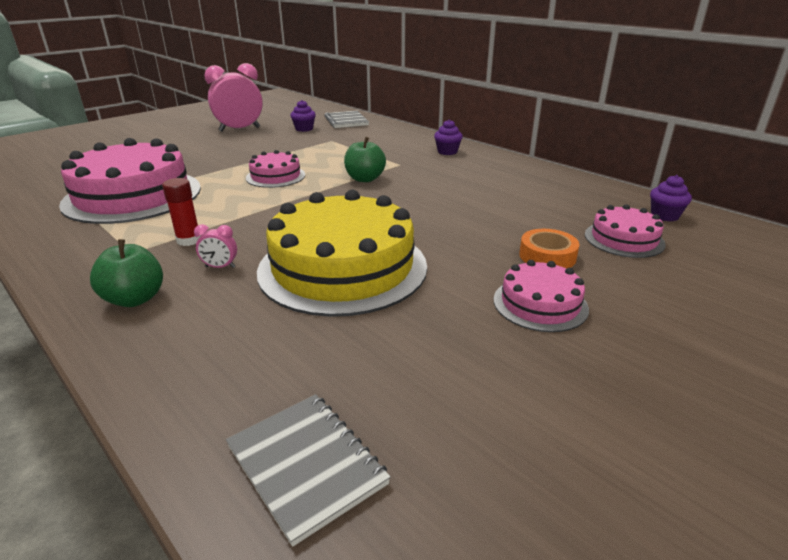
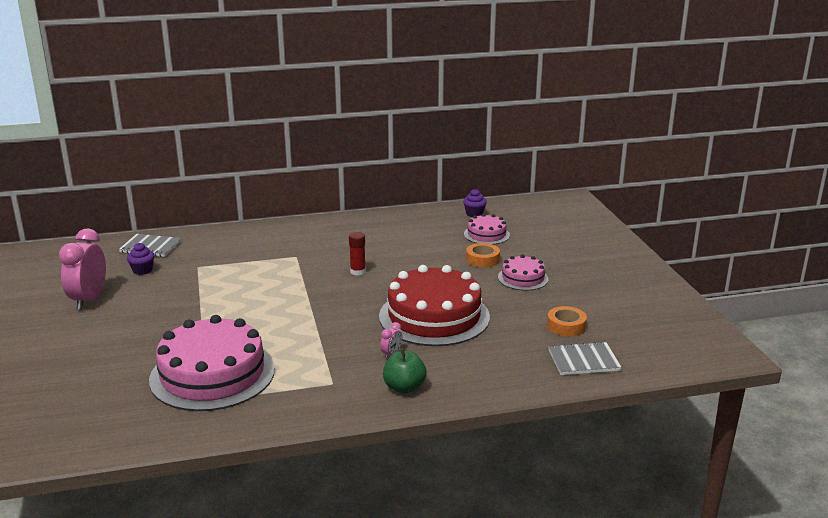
camera: 60 degrees left, 5 degrees down
red glue stick [162,178,201,246] -> red glue stick moved to [349,232,366,276]
pink cake [246,150,305,188] -> none
yellow cake [257,190,427,317] -> red cake [379,265,490,346]
green apple [344,137,386,182] -> none
purple cupcake [434,119,463,155] -> none
none -> orange tape [547,306,587,336]

